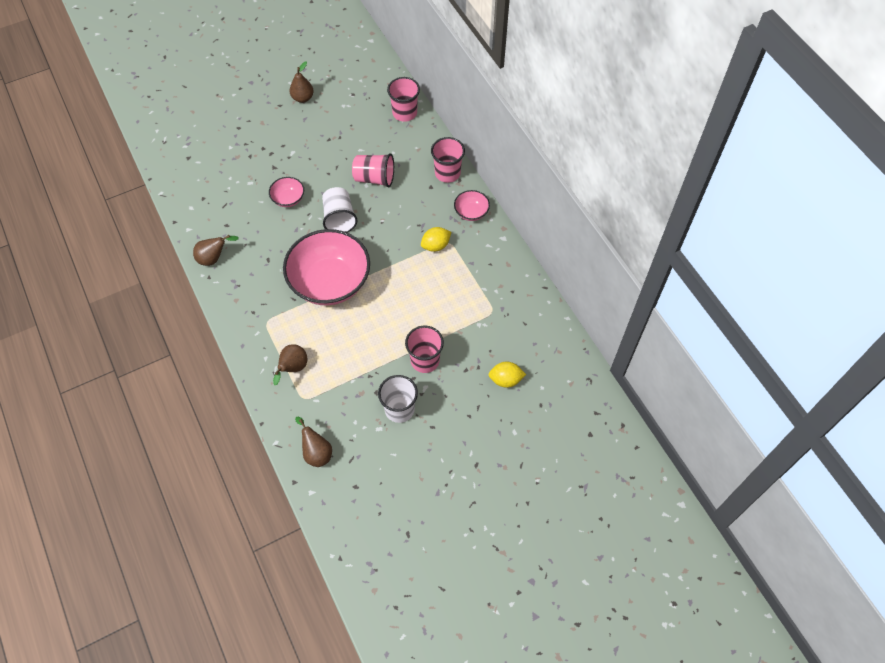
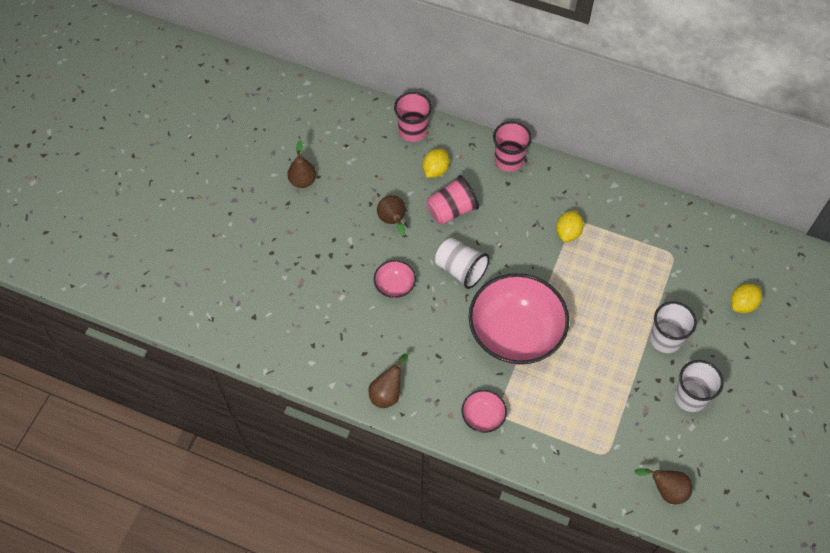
camera: 40 degrees left, 0 degrees up
brown pear [273,344,308,385] -> brown pear moved to [377,195,406,235]
pink cup [405,325,444,373] -> white cup [650,301,697,353]
pink bowl [454,190,490,221] -> pink bowl moved to [462,390,507,433]
none -> yellow lemon [423,149,449,178]

